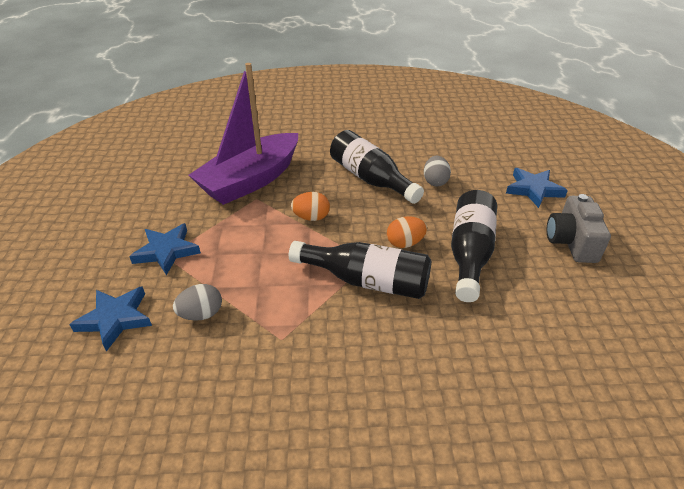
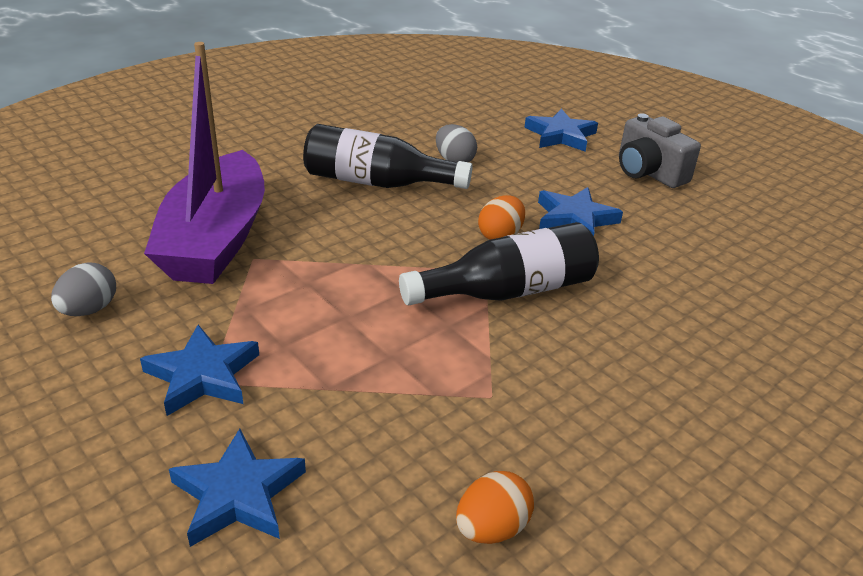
camera: 40 degrees left, 5 degrees down
grey egg [173,284,222,321] -> grey egg moved to [51,262,116,316]
orange egg [291,192,330,221] -> orange egg moved to [456,471,534,544]
black bottle [451,190,497,302] -> blue star [538,187,623,236]

